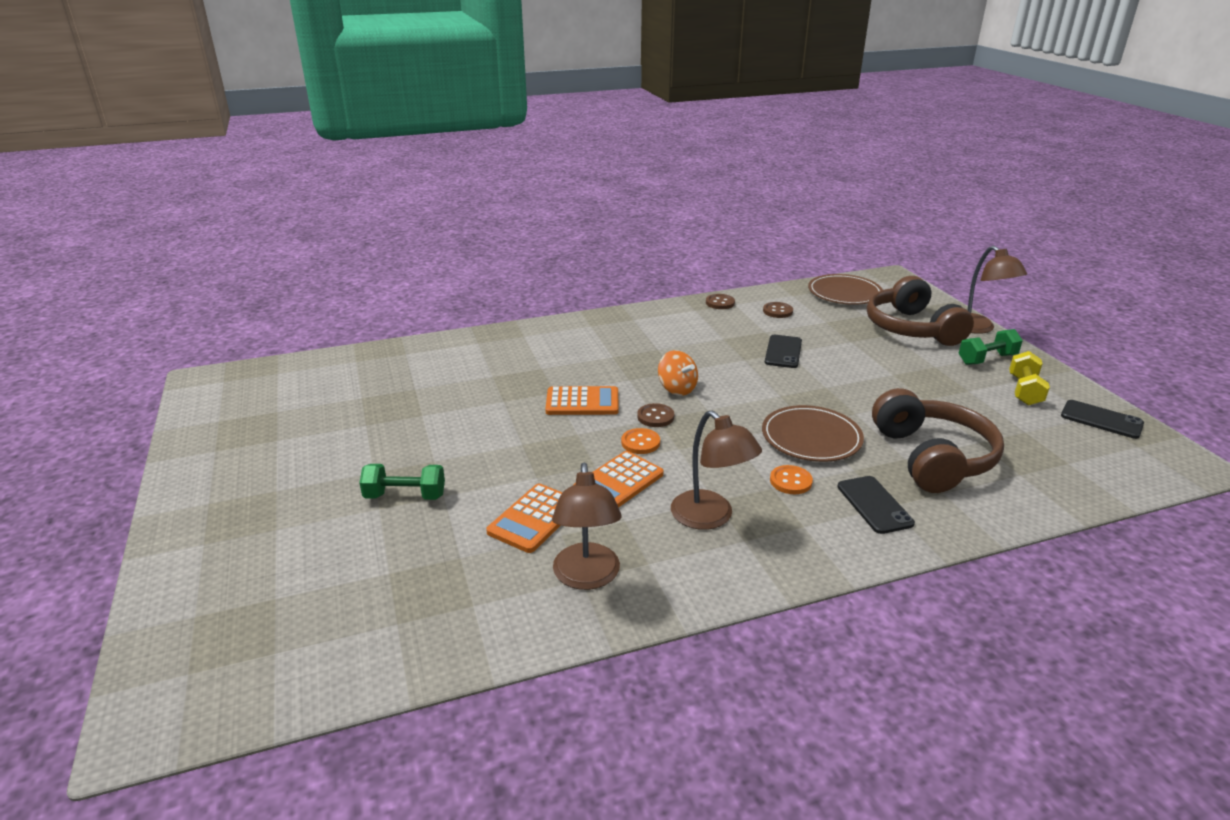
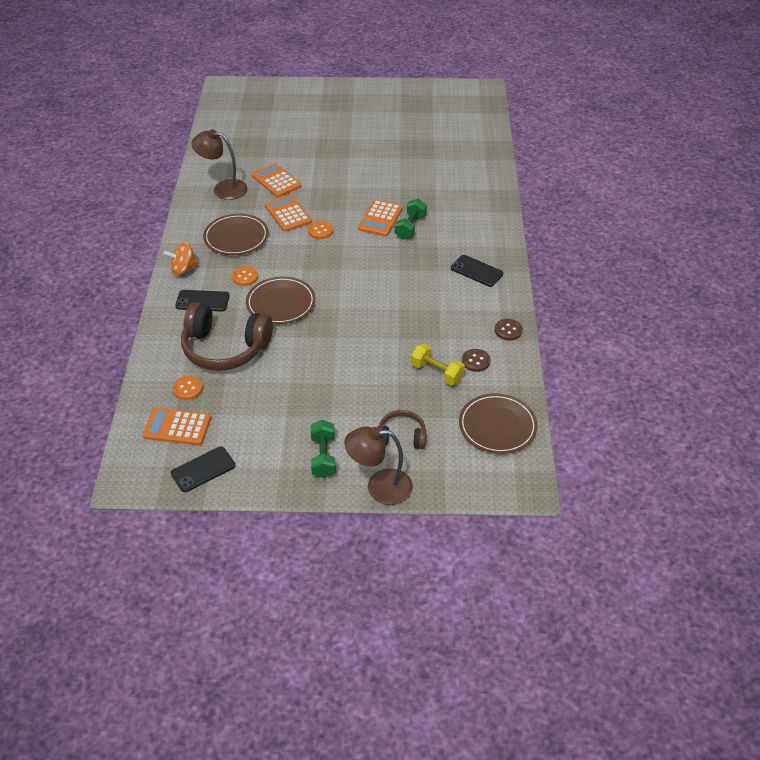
camera: 110 degrees right, 15 degrees up
green dumbbell [359,464,445,500] -> green dumbbell moved to [395,199,427,240]
brown button [637,403,674,427] -> none
orange spinning top [658,350,698,396] -> orange spinning top moved to [164,243,199,275]
brown lamp [671,410,762,530] -> brown plate [203,214,269,255]
black phone [765,335,802,368] -> black phone moved to [451,255,503,287]
brown headphones [867,276,974,346] -> brown headphones [378,410,426,449], size x0.53
yellow dumbbell [1009,351,1050,406] -> yellow dumbbell moved to [411,343,465,385]
none -> orange calculator [143,408,211,445]
none -> orange button [173,376,203,400]

